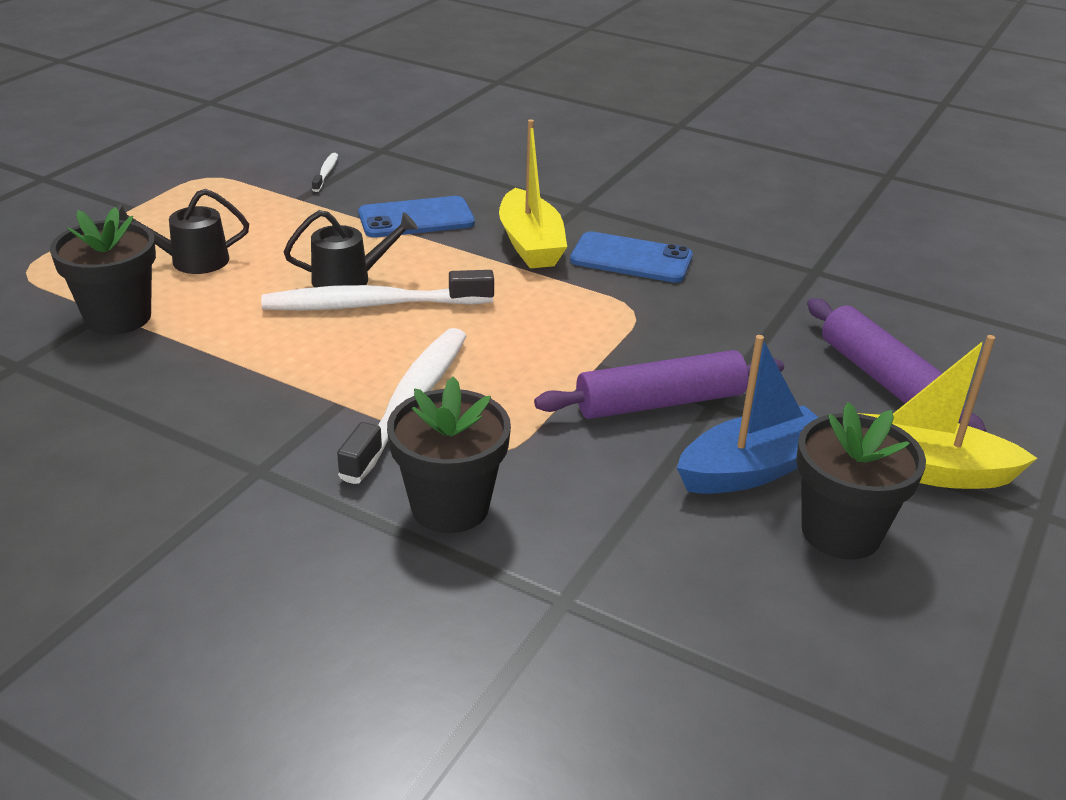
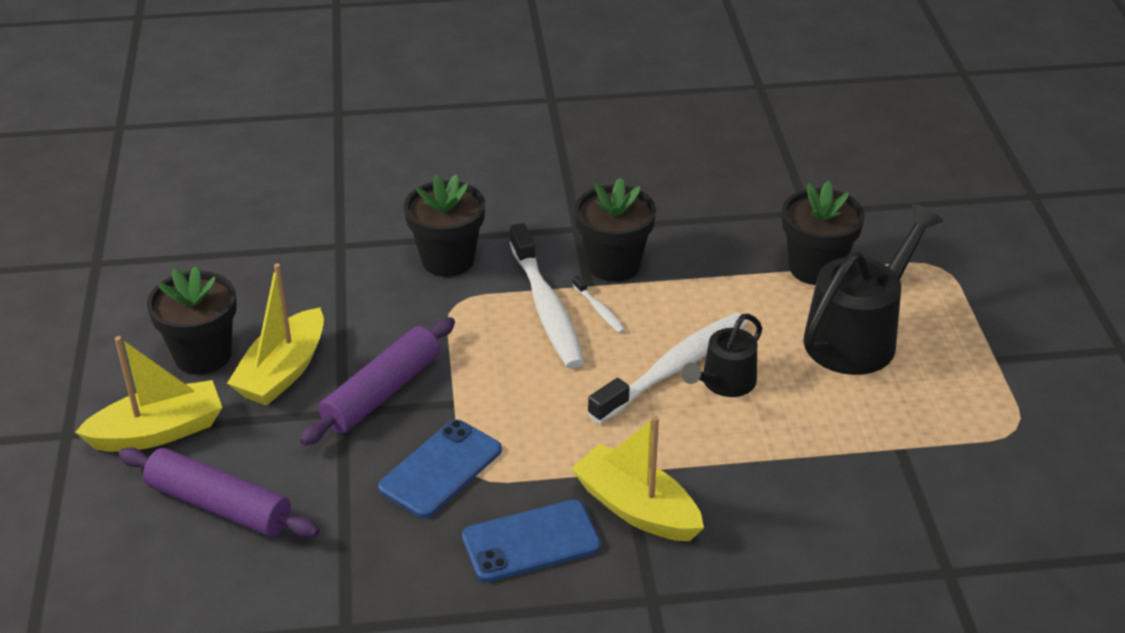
camera: 145 degrees right, 5 degrees up
black watering can [117,189,249,274] -> black watering can [803,204,943,375], size x1.74
white toothbrush [312,153,338,192] -> white toothbrush moved to [572,275,625,333]
blue phone [358,196,475,238] -> blue phone moved to [378,420,502,518]
blue boat [677,335,819,494] -> yellow boat [227,263,324,406]
none -> black flower pot [574,178,656,282]

